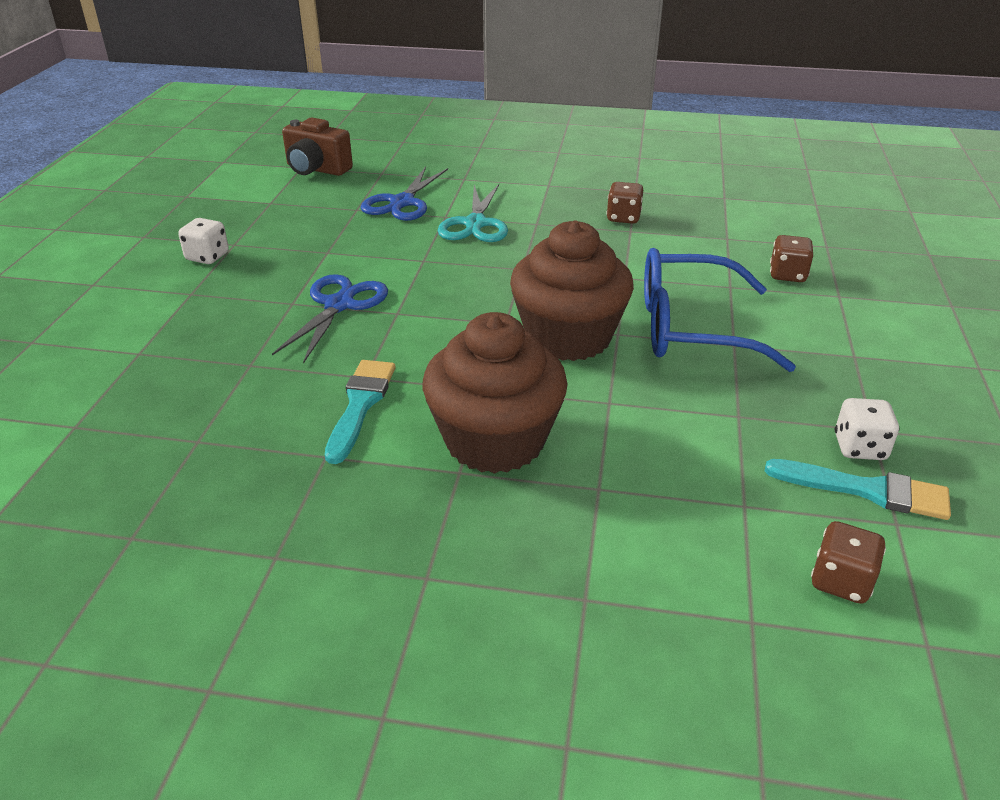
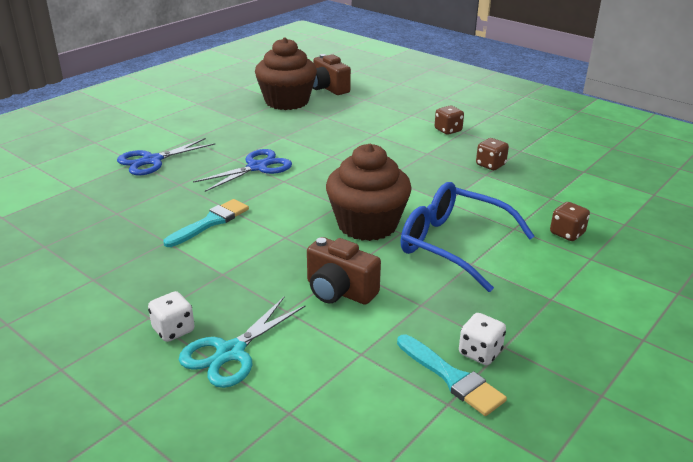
camera: 30 degrees right, 5 degrees down
white dice [178,218,229,264] -> white dice moved to [148,291,195,342]
blue scissors [361,167,448,221] -> blue scissors moved to [117,138,215,175]
brown cupcake [423,312,568,474] -> brown cupcake moved to [255,37,317,110]
turquoise scissors [437,184,508,242] -> turquoise scissors moved to [179,297,306,388]
brown dice [811,521,886,604] -> brown dice moved to [435,106,464,135]
none -> brown camera [307,237,381,305]

